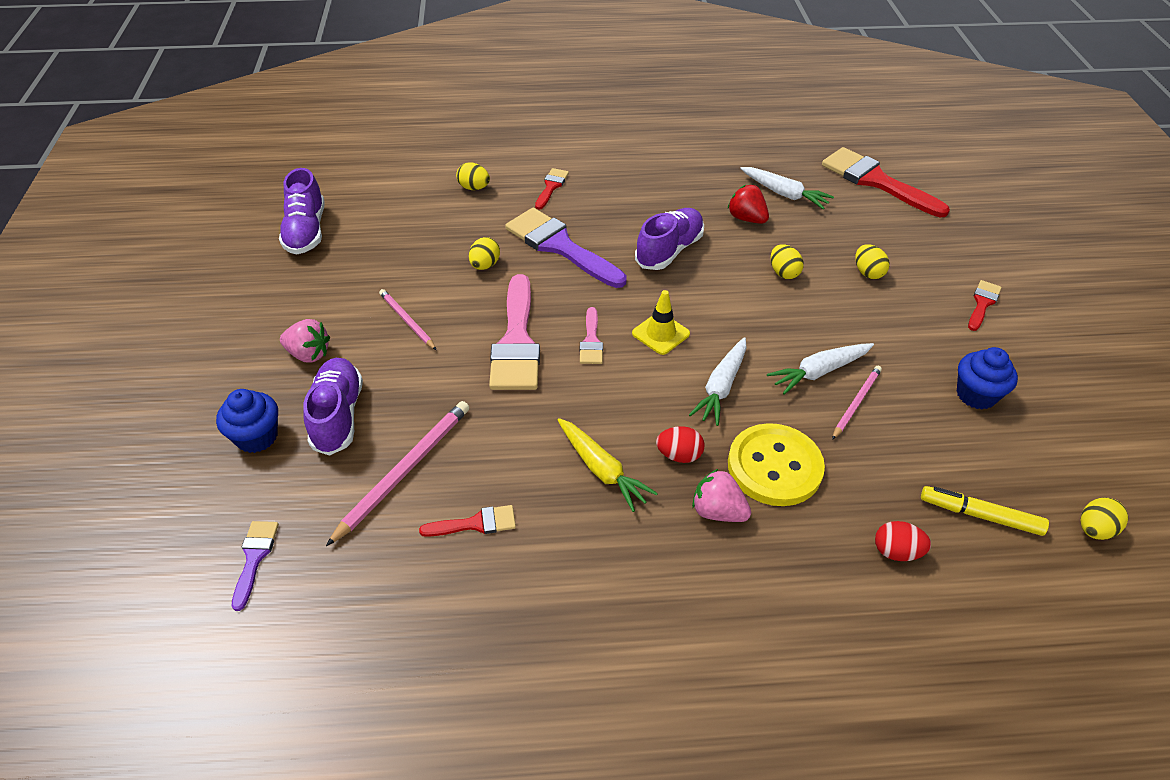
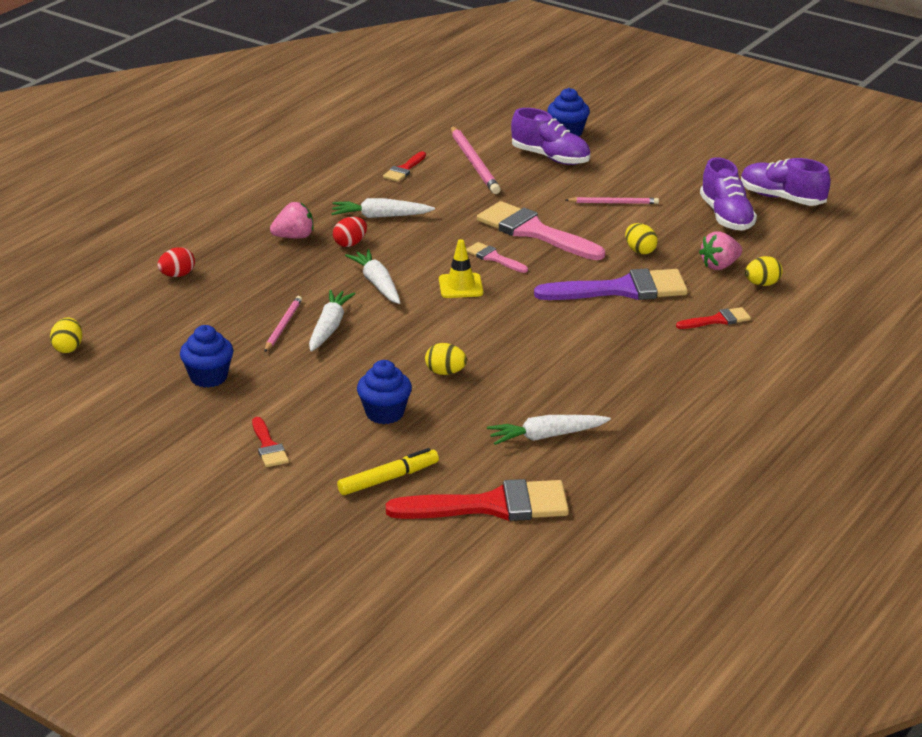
camera: 130 degrees right, 15 degrees down
purple brush [232,521,279,611] -> none
pink strawberry [280,319,330,363] -> pink strawberry moved to [699,231,742,270]
red brush [535,168,569,210] -> red brush turned 75 degrees counterclockwise [676,307,751,329]
yellow carrot [558,418,658,512] -> white carrot [332,198,435,218]
purple shoe [635,208,704,270] -> purple shoe moved to [700,157,757,231]
red strawberry [728,185,769,224] -> none
yellow button [728,423,825,506] -> none
pink pencil [832,366,882,440] -> pink pencil turned 150 degrees counterclockwise [265,296,302,352]
yellow egg [855,244,890,279] -> blue cupcake [357,360,412,424]
yellow marker [921,486,1049,536] -> yellow marker moved to [337,448,439,495]

